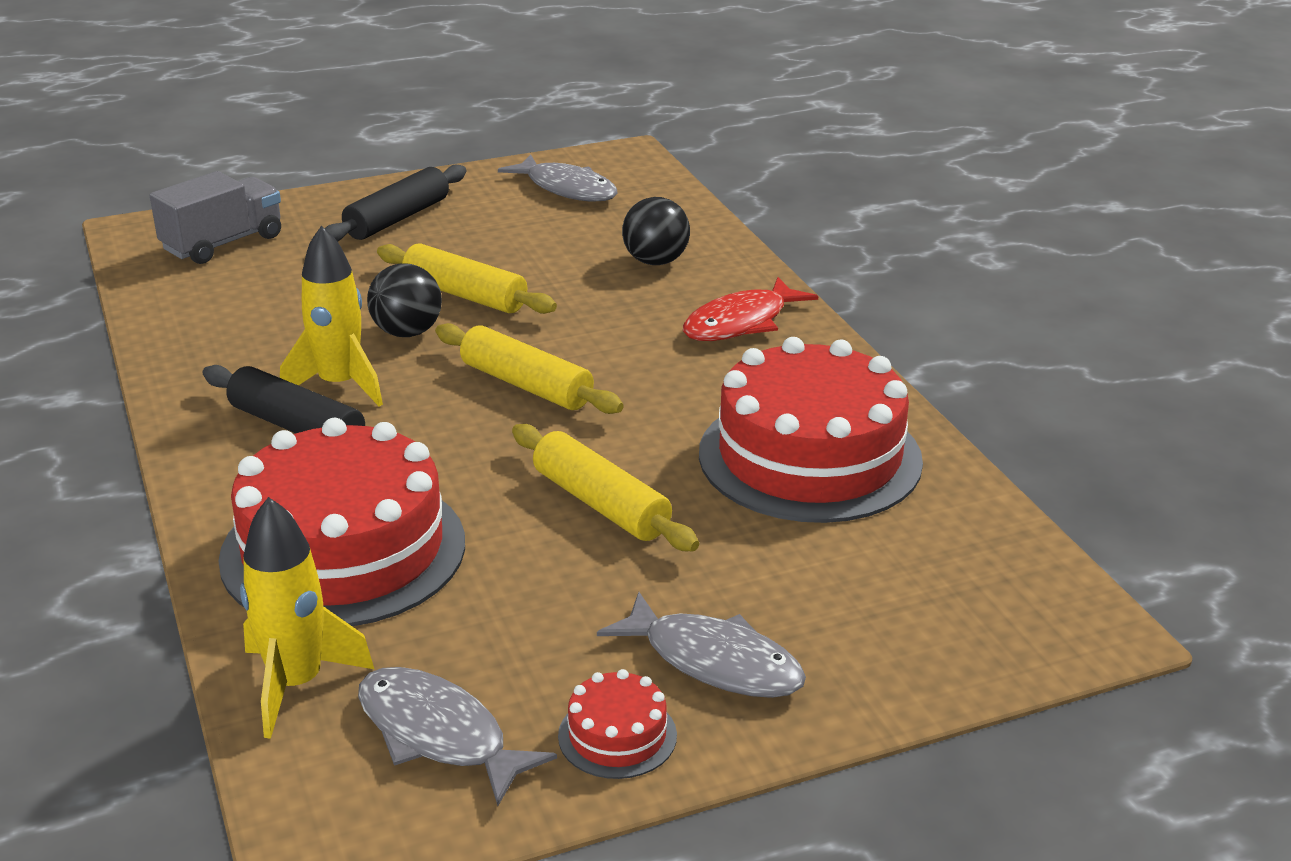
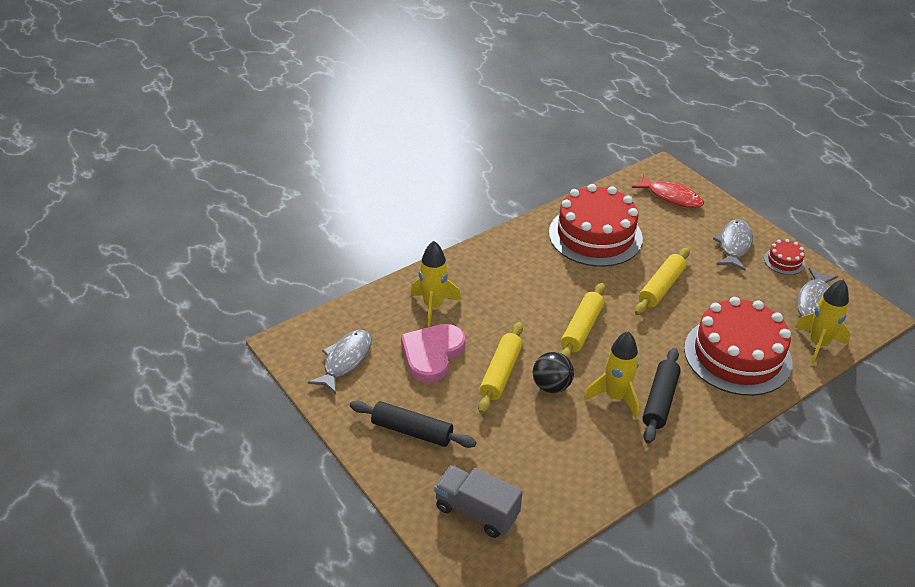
camera: 105 degrees left, 10 degrees up
black ball [622,197,690,265] -> yellow rocket [410,241,461,327]
red fish [683,277,818,341] -> red fish moved to [632,174,704,208]
none -> pink heart [401,324,465,383]

